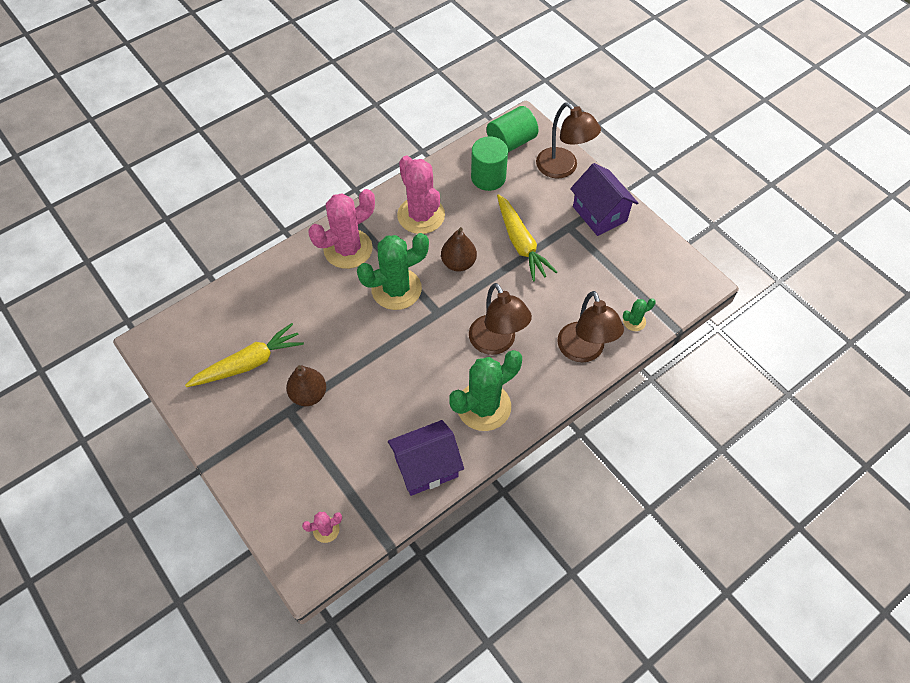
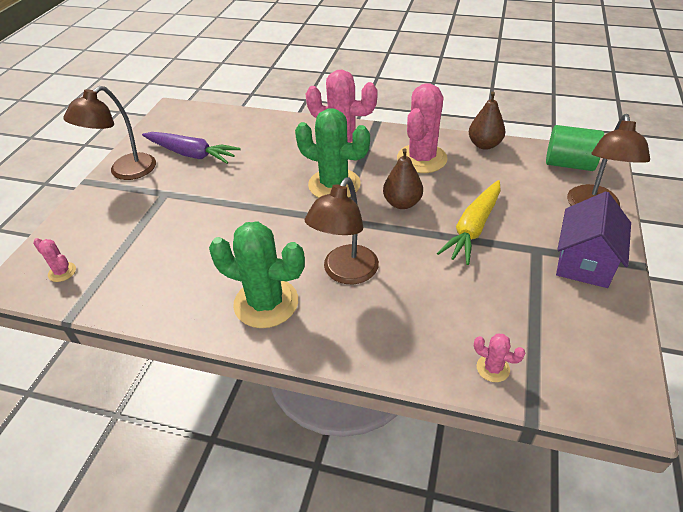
camera: 55 degrees right, 15 degrees down
yellow carrot [185,323,304,387] -> purple carrot [142,132,241,164]
brown pear [286,365,326,406] -> brown pear moved to [469,91,505,150]
purple house [388,420,464,496] -> none
green cylinder [471,137,508,191] -> none
brown lamp [557,291,624,362] -> brown lamp moved to [63,86,156,180]
green cactus [623,298,656,331] -> pink cactus [474,334,525,382]

